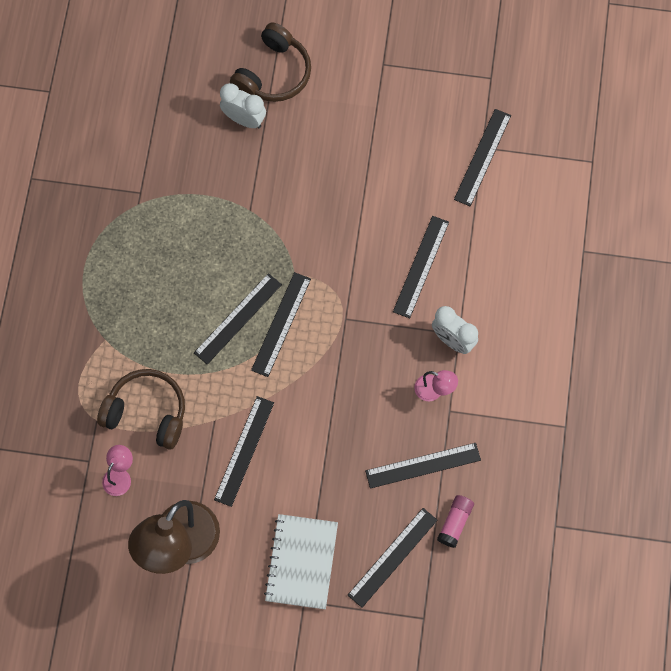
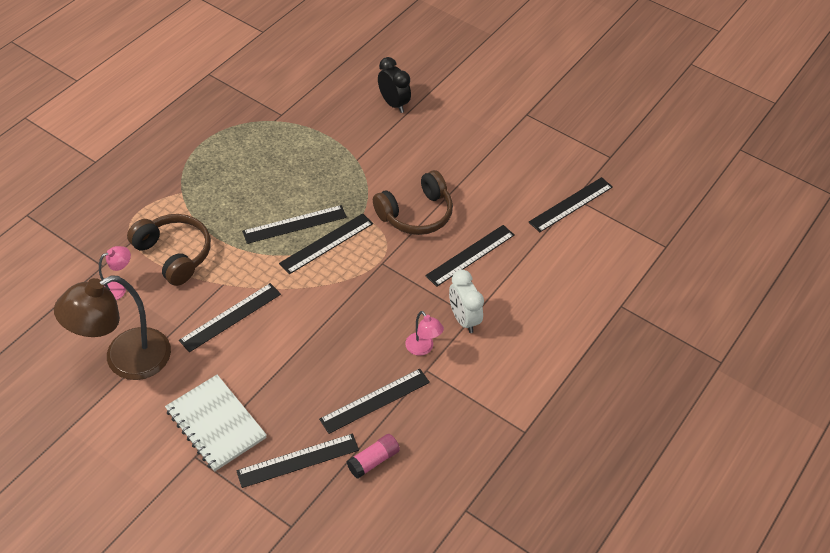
camera: 25 degrees right, 20 degrees down
white clock [220,83,266,128] -> black clock [378,57,411,113]
brown headphones [230,22,311,102] -> brown headphones moved to [373,170,453,235]
white notebook [264,514,338,609] -> white notebook turned 75 degrees counterclockwise [165,375,267,472]
black ruler [365,443,481,489] -> black ruler turned 45 degrees counterclockwise [319,369,430,434]

